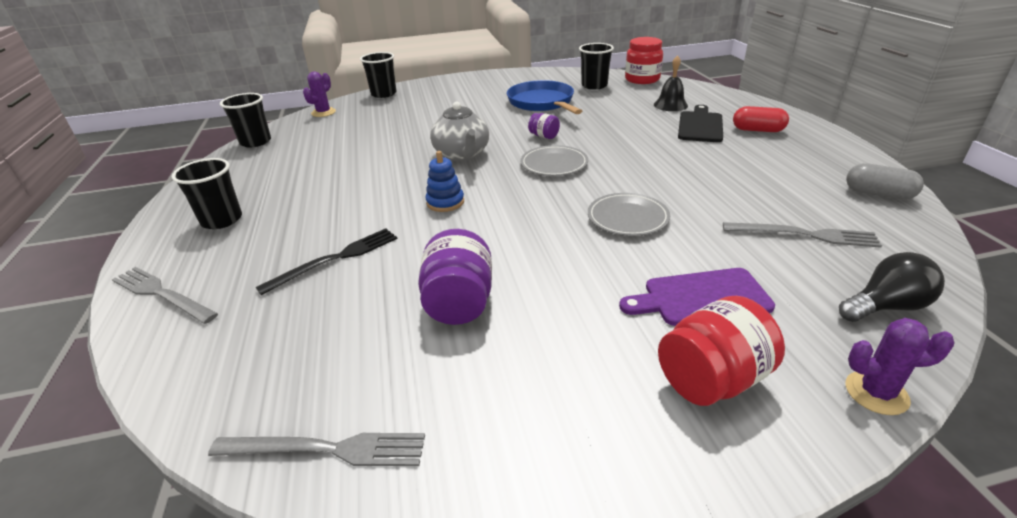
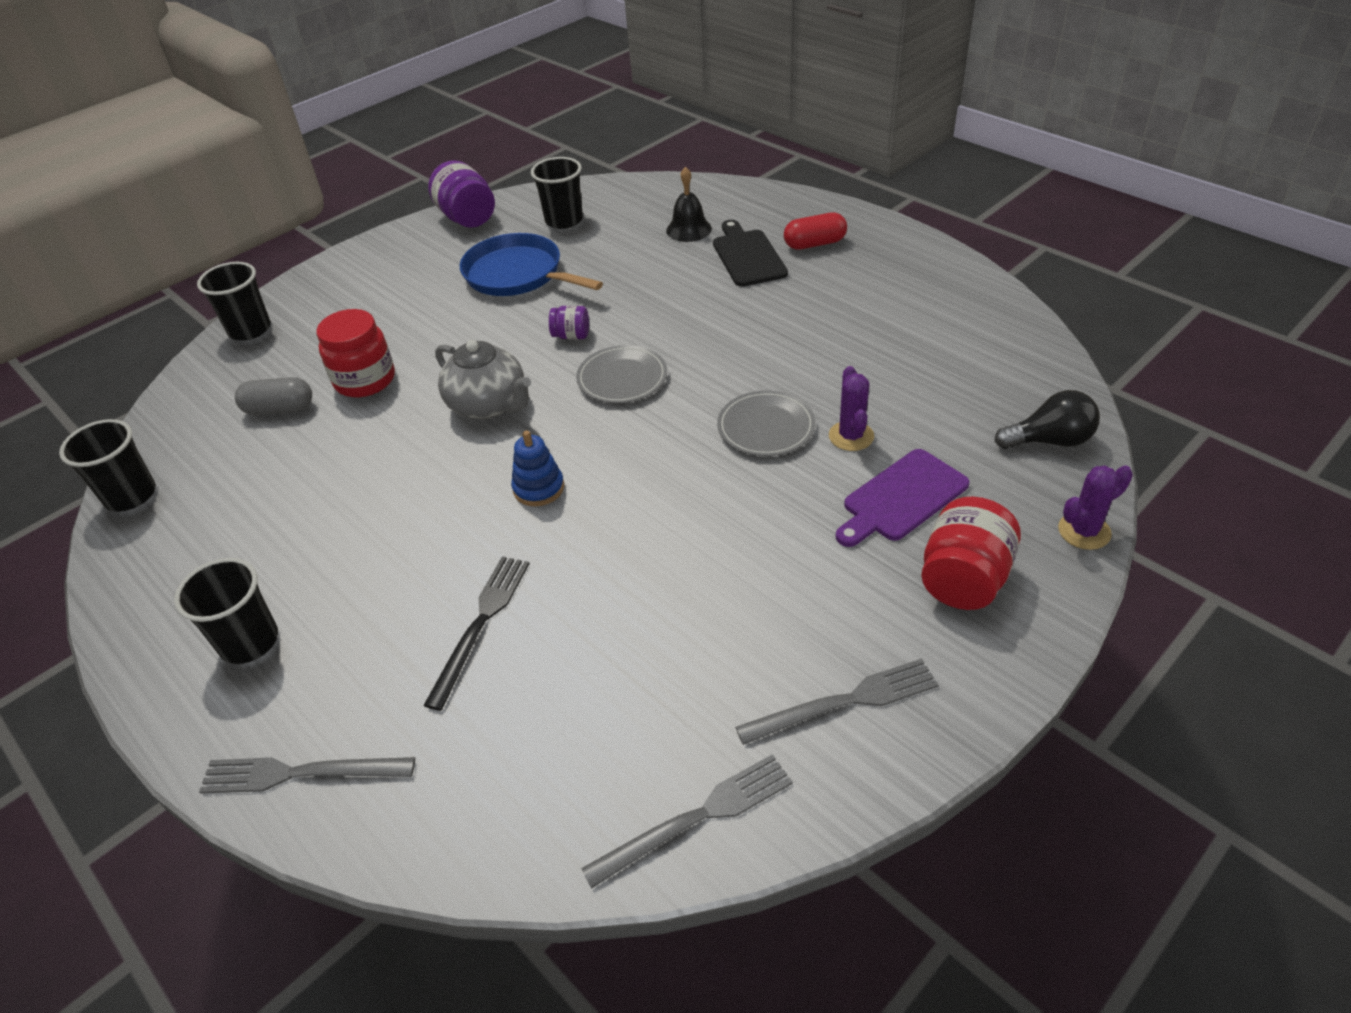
camera: 30 degrees left, 10 degrees up
purple cactus [303,71,336,117] -> purple cactus moved to [829,366,874,451]
purple jar [418,229,492,325] -> purple jar moved to [428,160,495,228]
red jar [625,37,663,84] -> red jar moved to [316,309,395,397]
grey fork [723,222,882,248] -> grey fork moved to [735,658,939,745]
black light bulb [839,252,945,322] -> black light bulb turned 45 degrees clockwise [995,390,1100,449]
grey capsule [846,163,924,200] -> grey capsule moved to [235,377,312,415]

